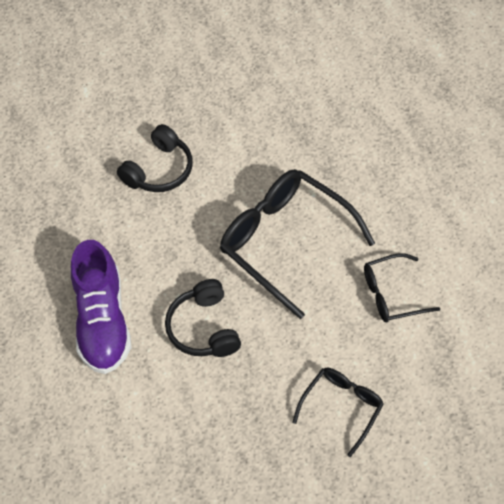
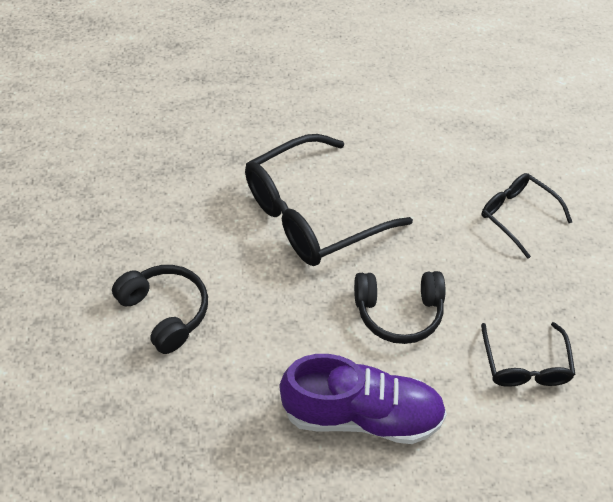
camera: 80 degrees left, 5 degrees down
black glasses [364,253,440,322] -> black glasses moved to [481,322,576,387]

